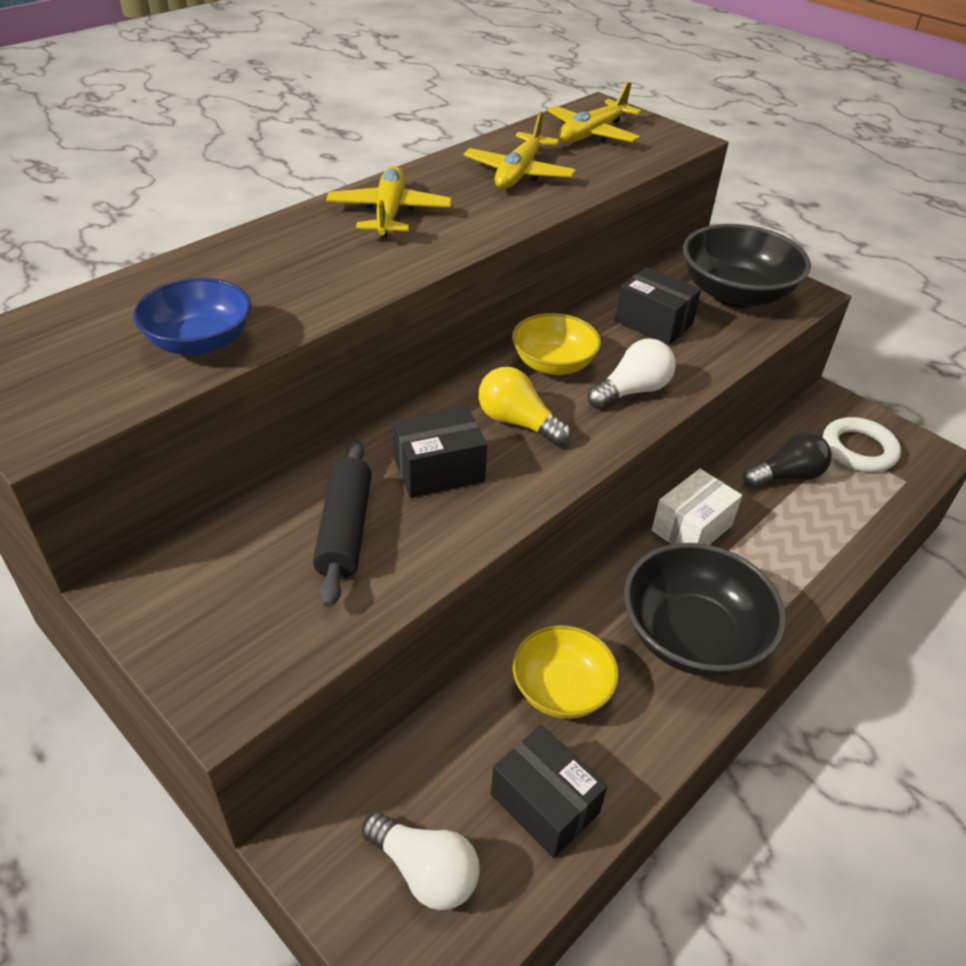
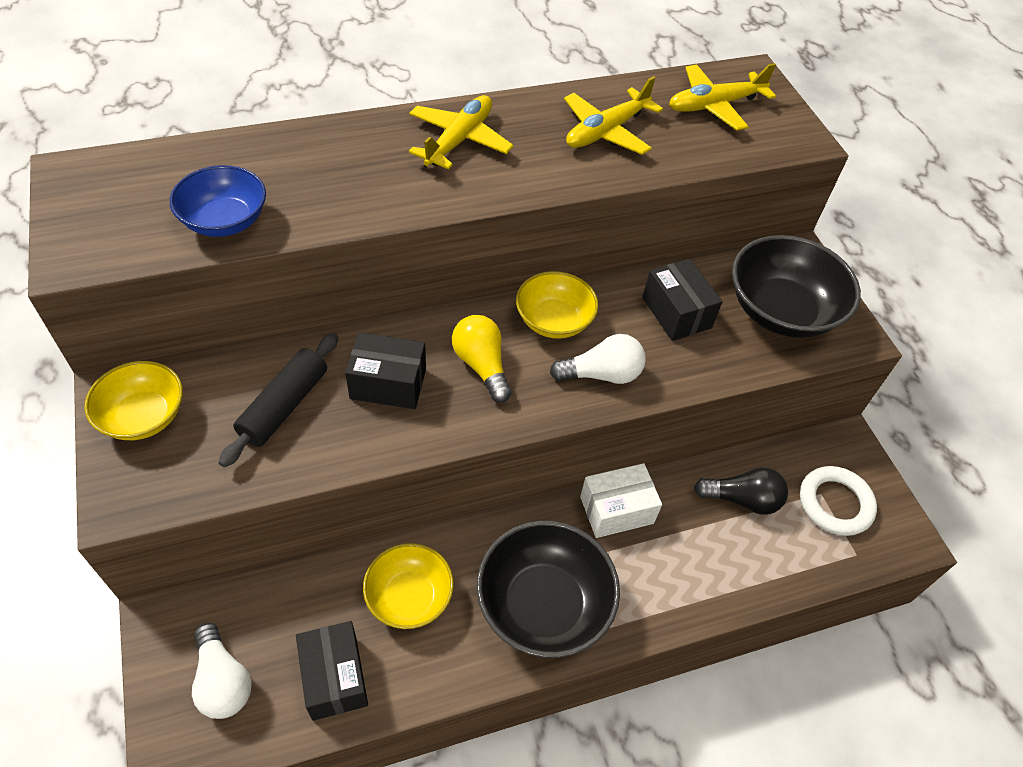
camera: 25 degrees right, 10 degrees up
none -> yellow bowl [84,361,183,440]

